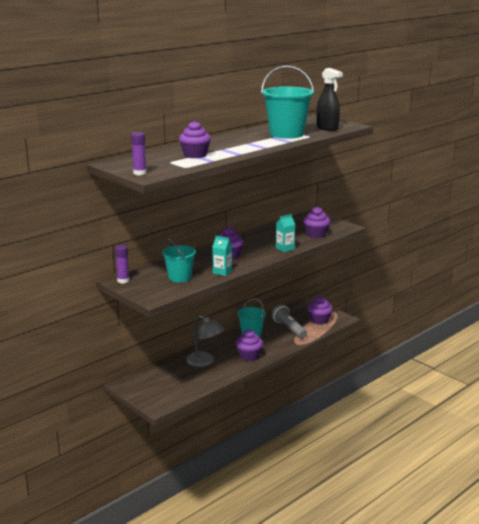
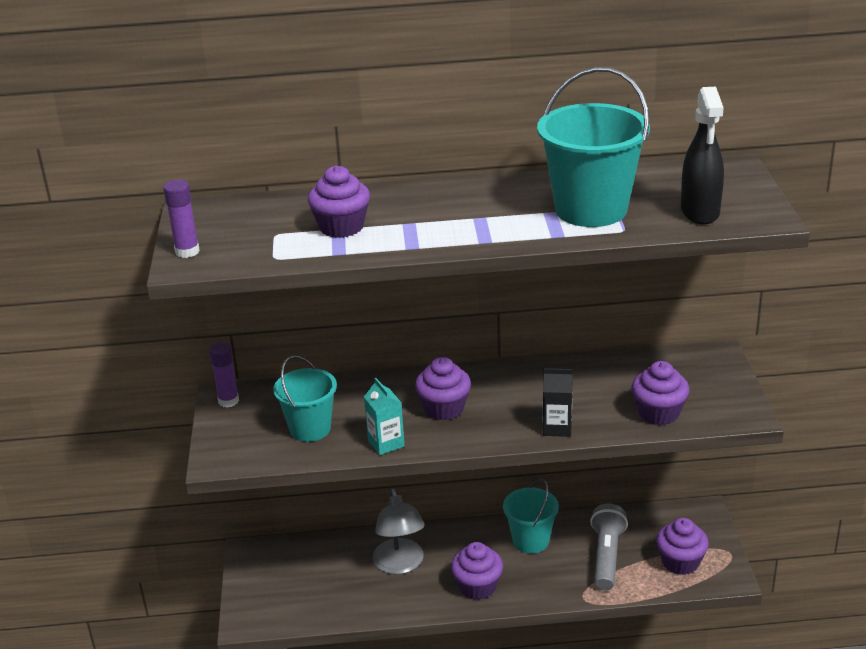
camera: 40 degrees right, 10 degrees up
turquoise carton [276,214,295,252] -> black carton [543,368,573,437]

